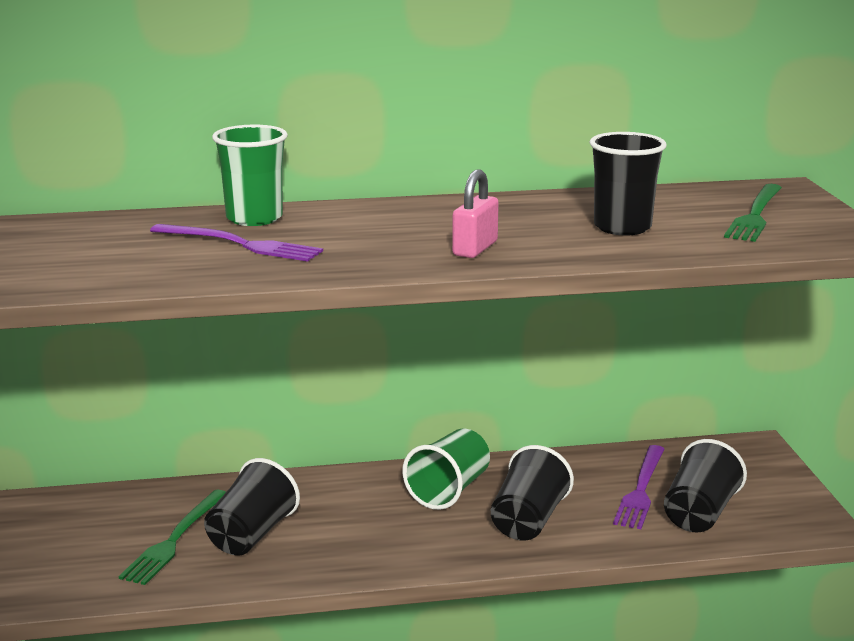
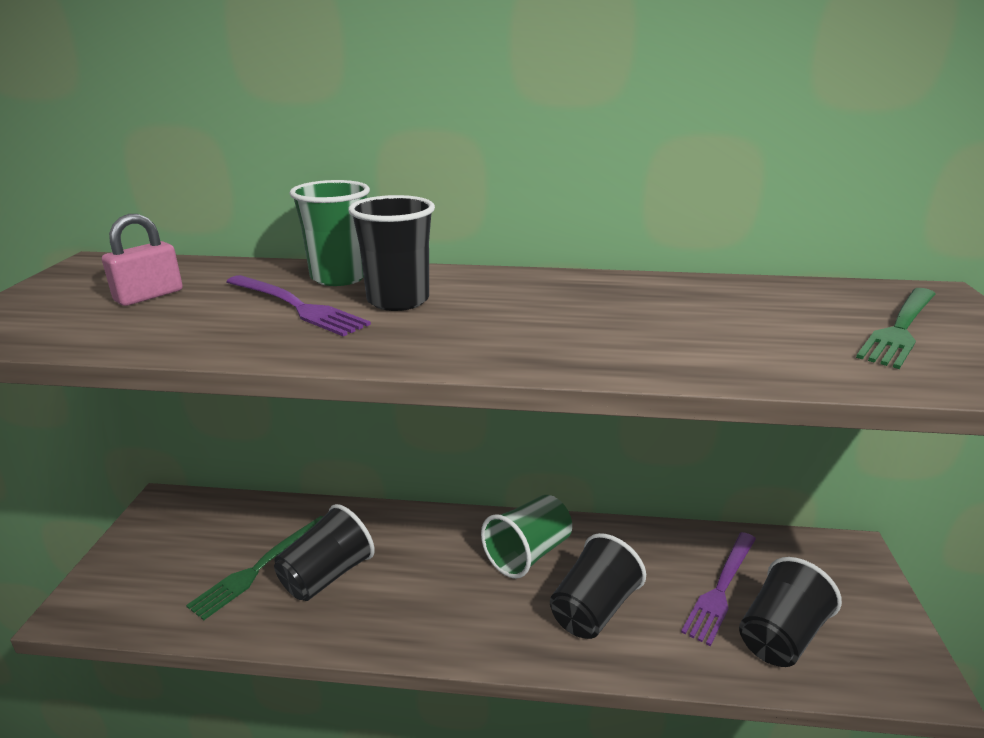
camera: 15 degrees right, 5 degrees up
pink padlock [452,169,499,258] -> pink padlock moved to [102,214,183,306]
black cup [589,132,667,235] -> black cup moved to [348,195,435,311]

